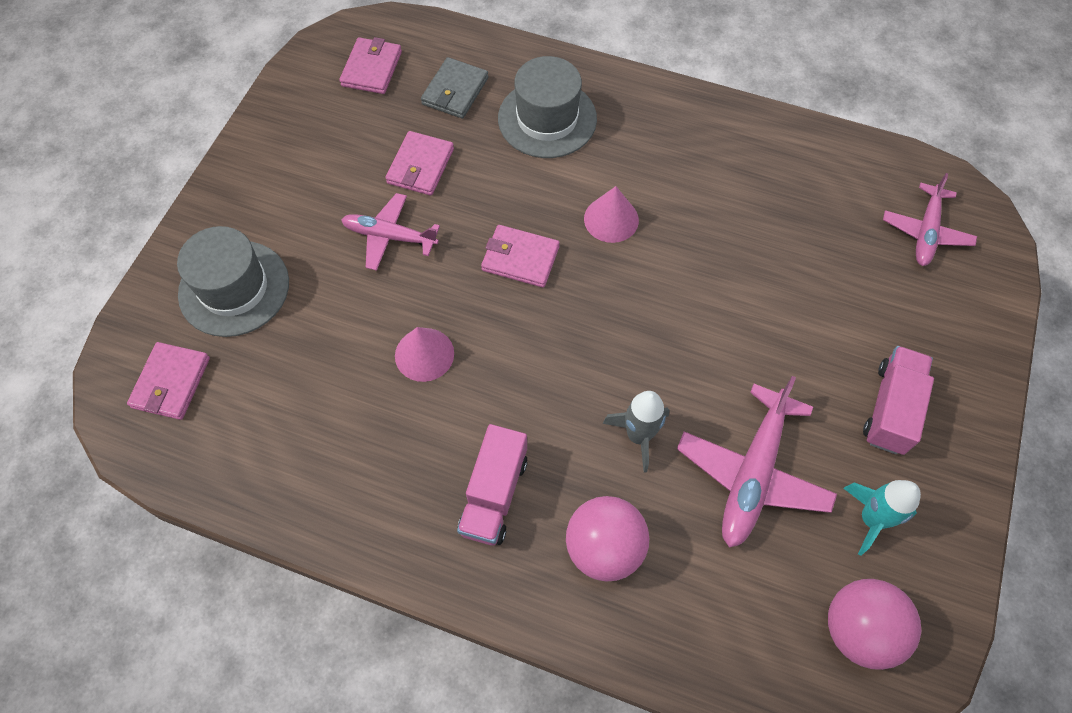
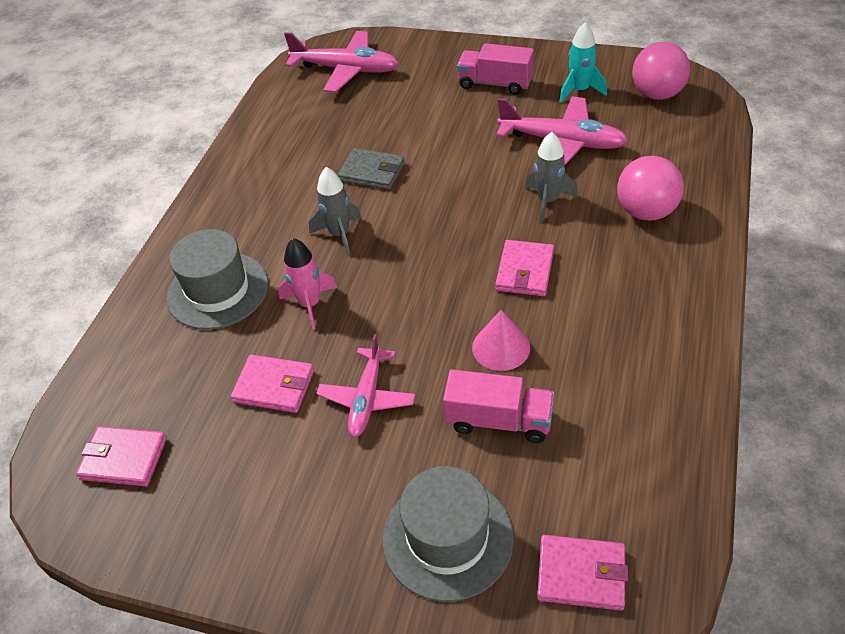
camera: 90 degrees left, 15 degrees down
grey wallet [421,57,489,119] -> grey wallet moved to [338,148,405,190]
pink truck [457,424,528,545] -> pink truck moved to [443,369,554,443]
pink wallet [481,225,560,288] -> pink wallet moved to [495,240,554,296]
pink cone [584,186,639,243] -> grey rocket [309,167,362,255]
pink plane [883,173,977,266] -> pink plane [284,31,399,93], size x1.52
none -> pink rocket [278,238,337,330]

